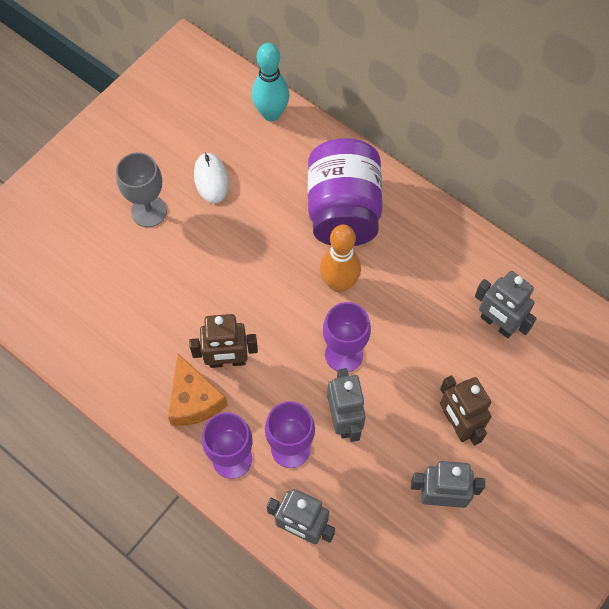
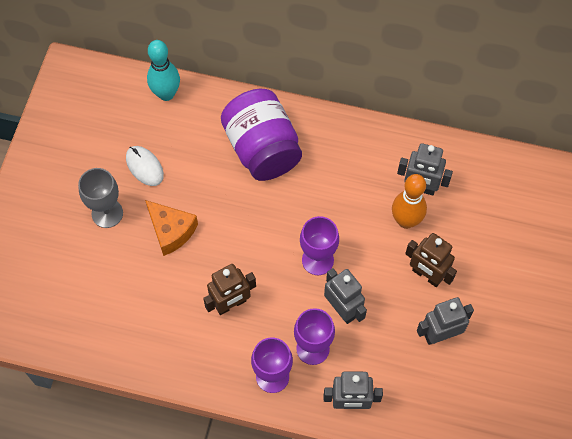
camera: 25 degrees left, 0 degrees up
orange cheese [168,354,228,426] -> orange cheese moved to [145,200,198,256]
orange bowling pin [320,225,361,293] -> orange bowling pin moved to [392,174,427,229]

